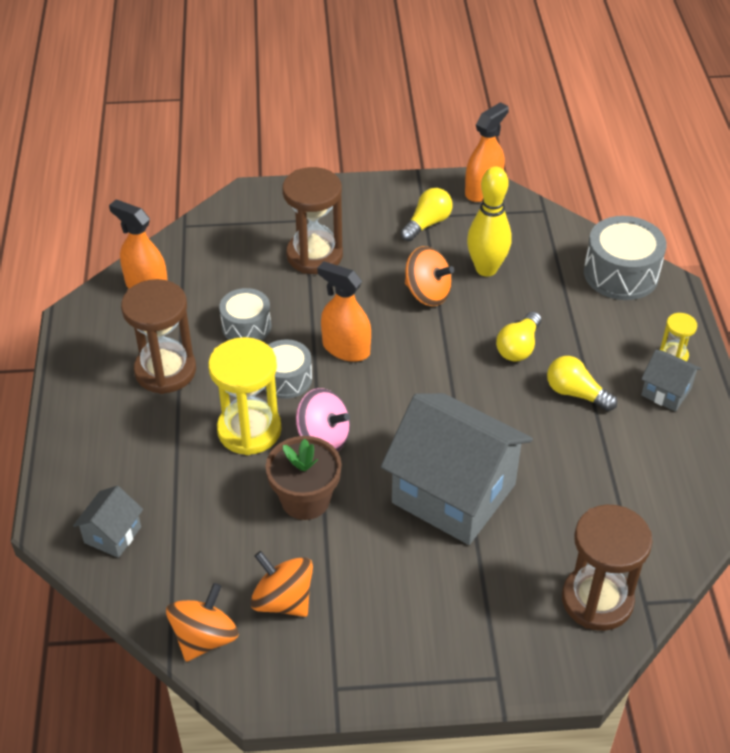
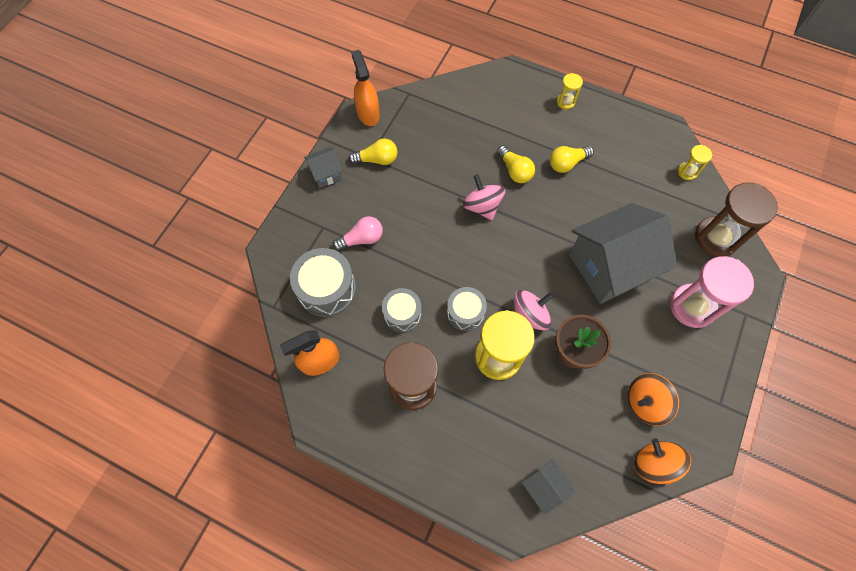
camera: 60 degrees left, 20 degrees up
brown hourglass [282,167,343,274] -> pink light bulb [332,216,383,251]
orange spray bottle [317,261,371,362] -> none
yellow light bulb [401,188,453,241] -> yellow light bulb turned 105 degrees clockwise [348,139,398,165]
orange spinning top [405,246,454,306] -> none
yellow bowling pin [467,166,511,277] -> none
grey drum [584,216,667,300] -> grey drum moved to [290,248,356,317]
grey house [641,350,701,412] -> grey house moved to [304,147,343,188]
none -> pink spinning top [463,175,505,220]
none -> pink hourglass [670,256,754,328]
none -> yellow hourglass [678,145,712,180]

